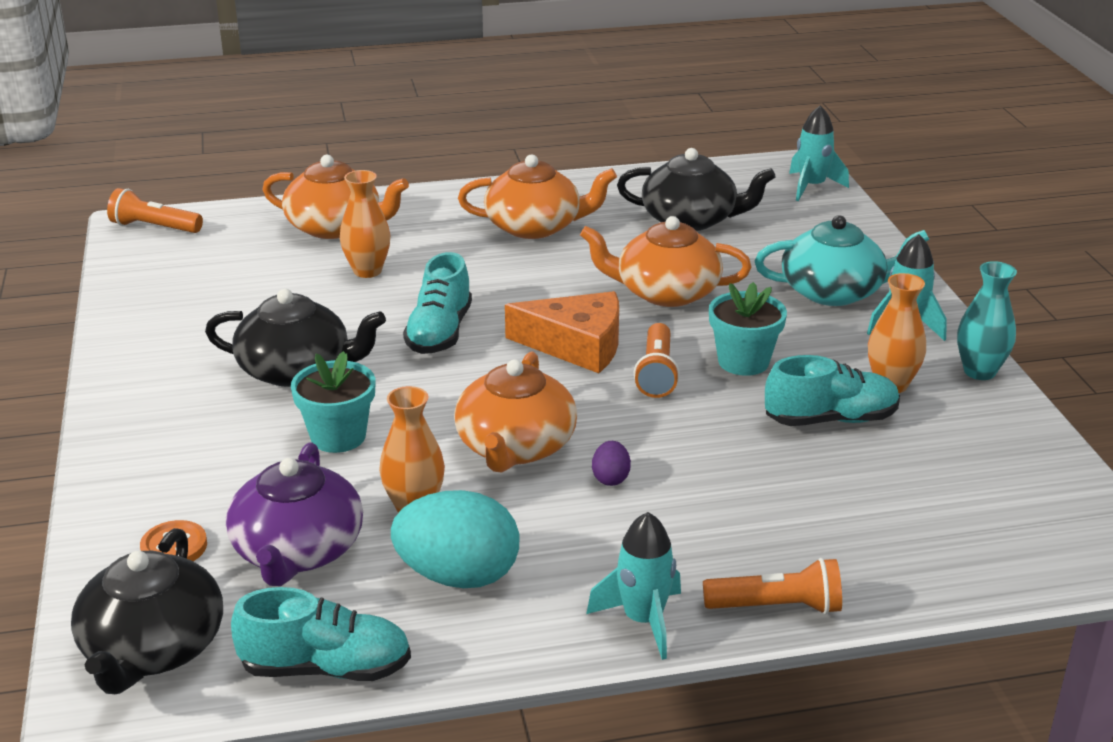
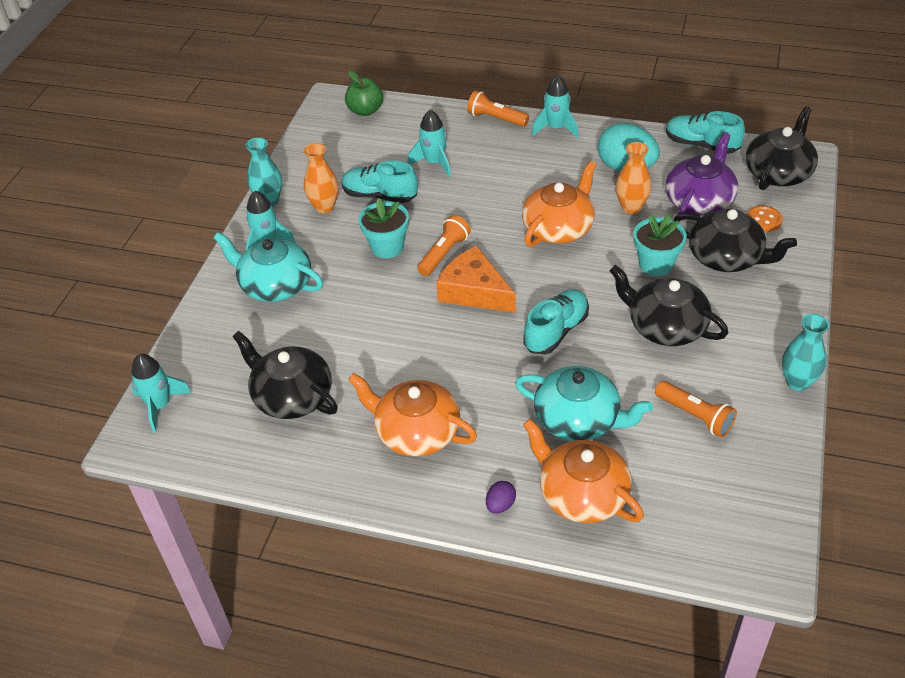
camera: 150 degrees left, 15 degrees up
orange flashlight [107,188,203,233] -> orange flashlight moved to [655,381,737,437]
orange vase [340,170,390,278] -> turquoise teapot [515,366,653,441]
orange teapot [580,216,751,307] -> none
purple egg [592,441,631,486] -> purple egg moved to [486,481,516,514]
none -> green apple [345,70,383,116]
none -> turquoise rocket [408,110,451,177]
none -> black teapot [673,209,797,272]
none -> turquoise vase [782,314,829,391]

